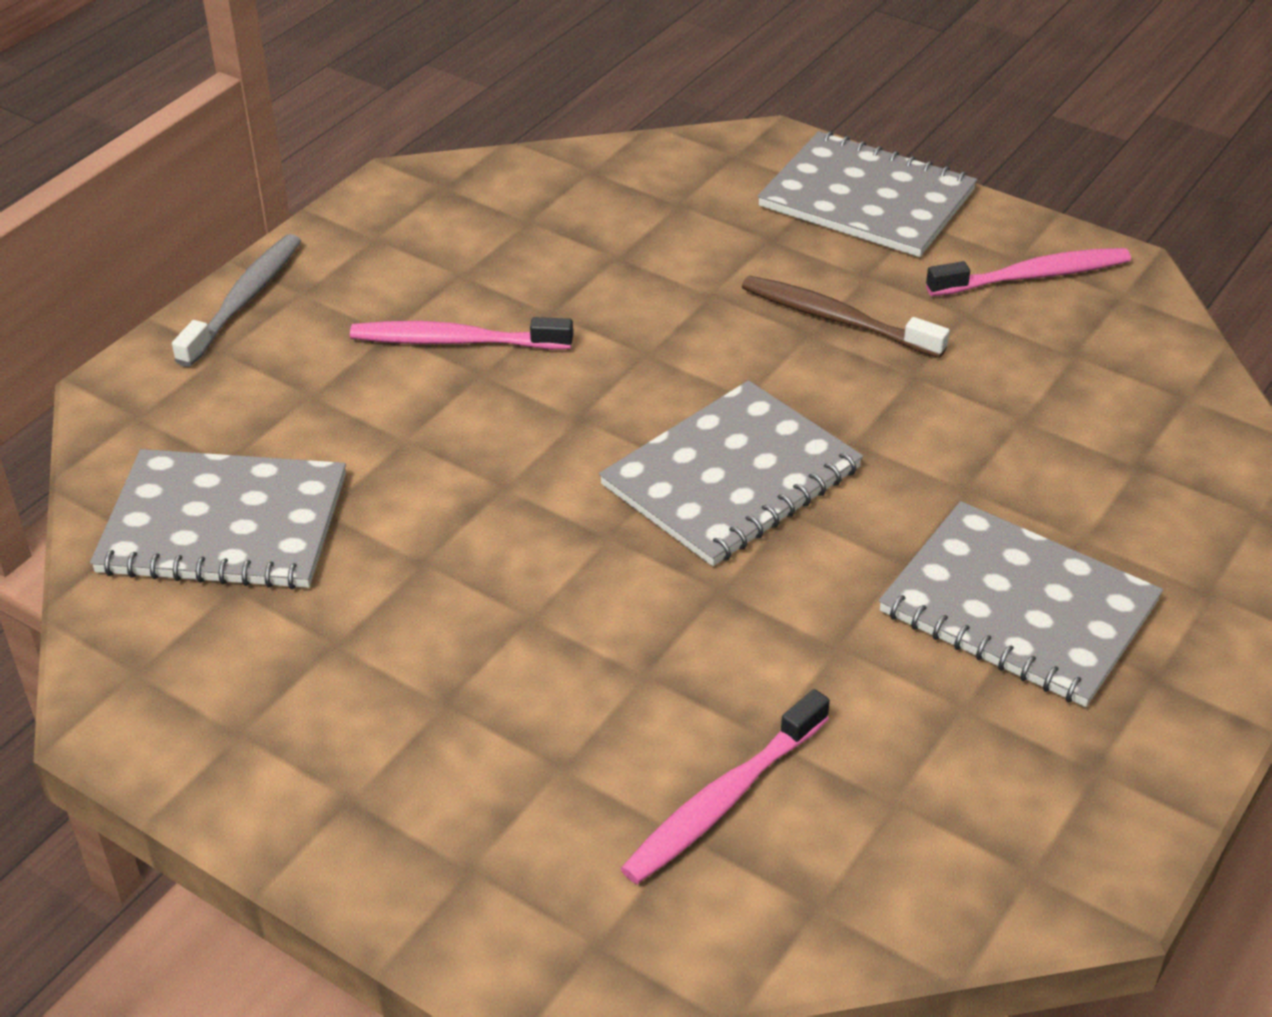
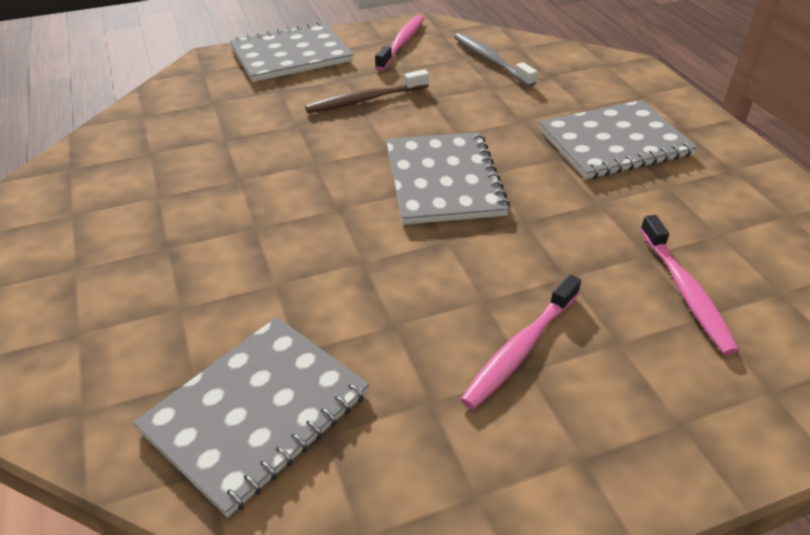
camera: 55 degrees left, 0 degrees up
grey toothbrush [172,234,301,367] -> grey toothbrush moved to [454,33,537,87]
pink toothbrush [350,317,573,350] -> pink toothbrush moved to [460,274,581,410]

